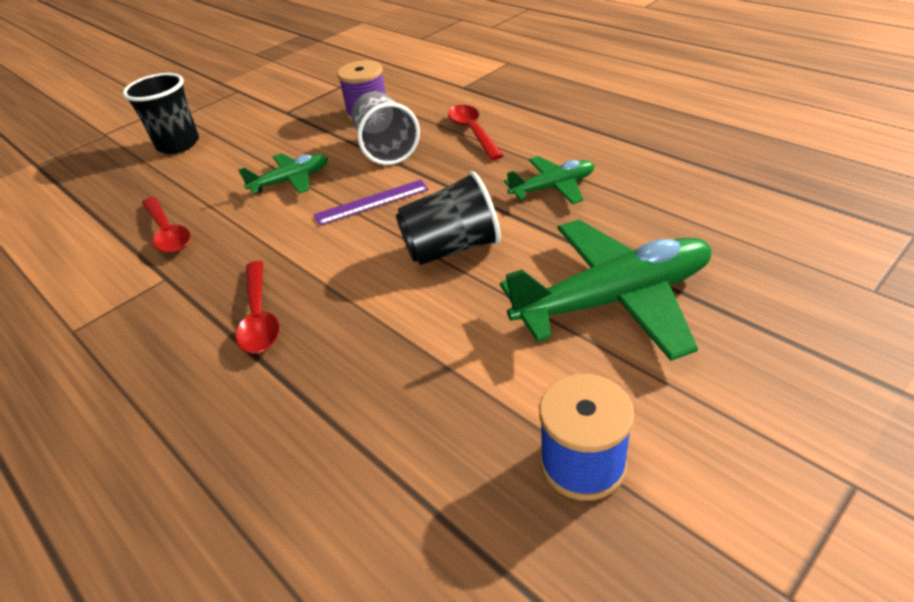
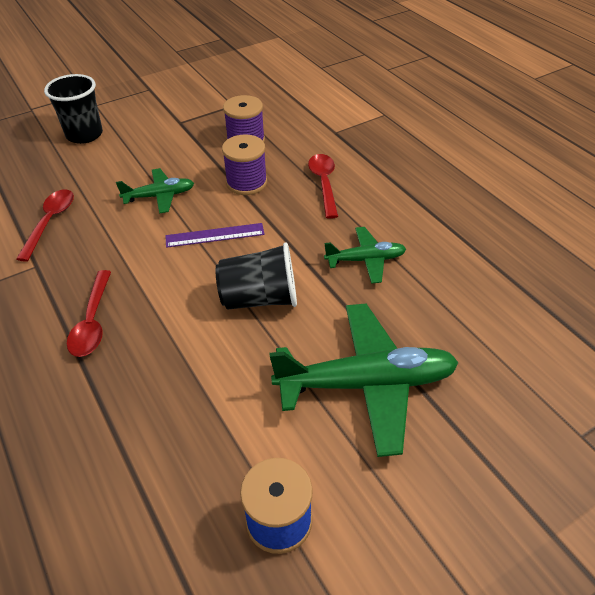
camera: 10 degrees right, 5 degrees up
red spoon [142,197,191,253] -> red spoon turned 150 degrees counterclockwise [16,189,74,262]
grey cup [352,91,420,165] -> purple spool [222,134,267,195]

